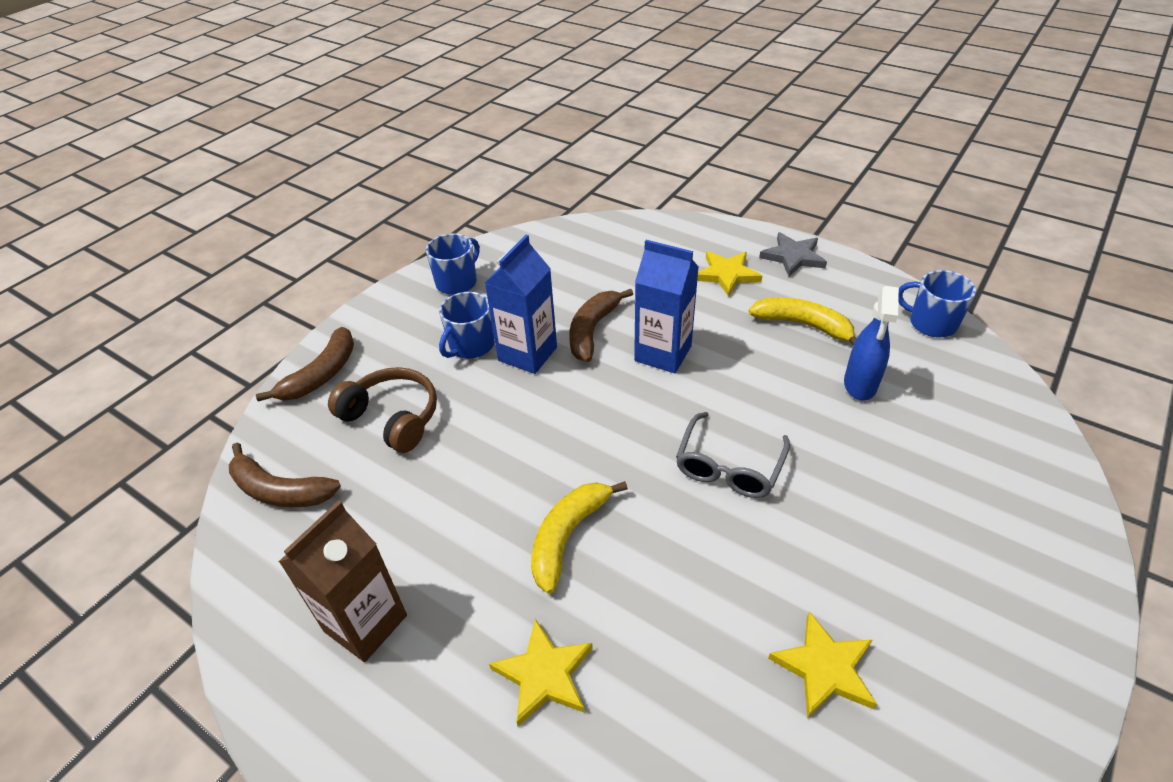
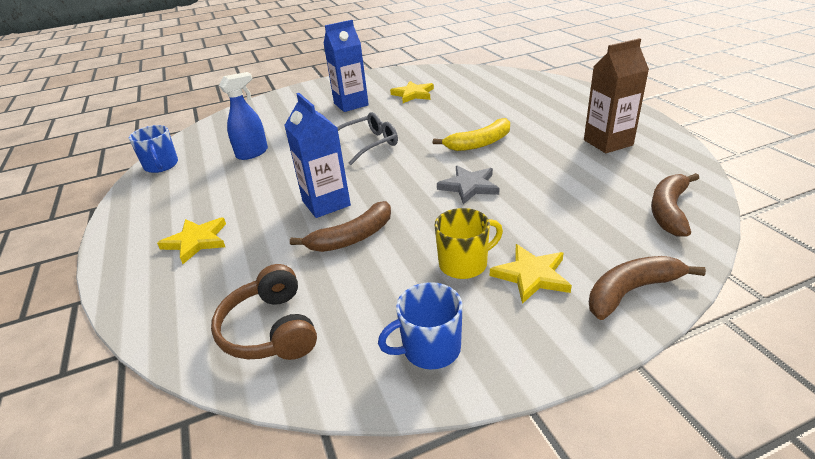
camera: 145 degrees left, 10 degrees down
brown banana [229,443,341,507] -> brown banana turned 120 degrees counterclockwise [651,173,699,237]
brown headphones [328,367,437,453] -> brown headphones moved to [211,264,317,360]
blue mug [439,292,495,359] -> yellow mug [434,208,503,279]
blue carton [485,235,557,374] -> blue carton moved to [323,20,369,112]
yellow star [489,619,593,726] -> yellow star moved to [490,244,572,304]
yellow banana [748,297,856,346] -> none
grey star [759,232,827,277] -> grey star moved to [437,166,499,204]

